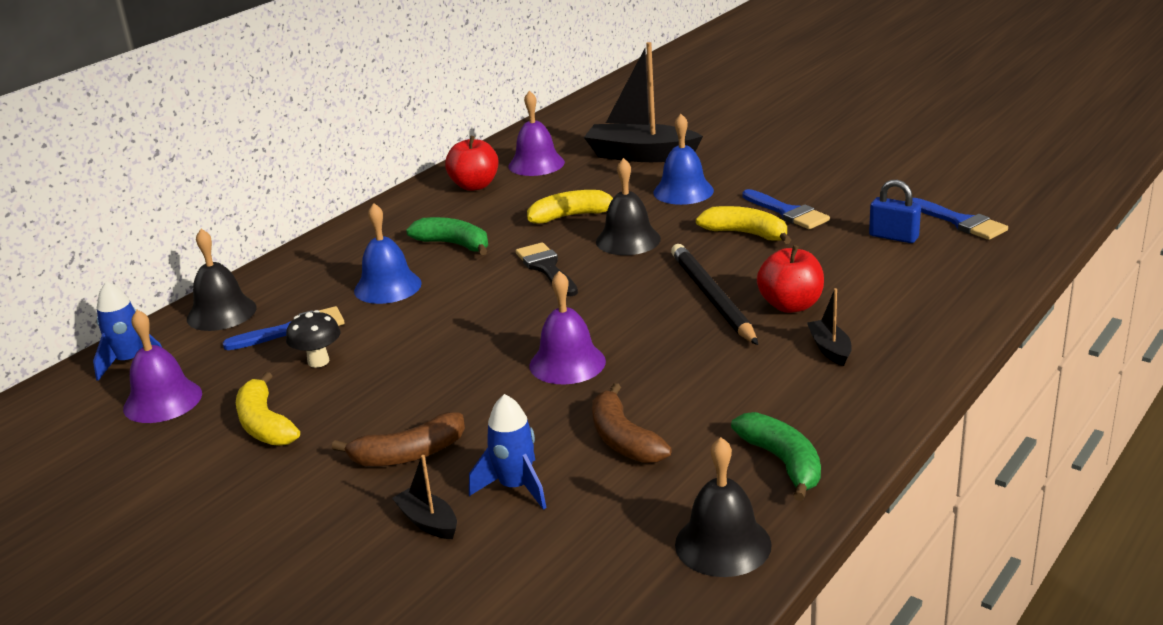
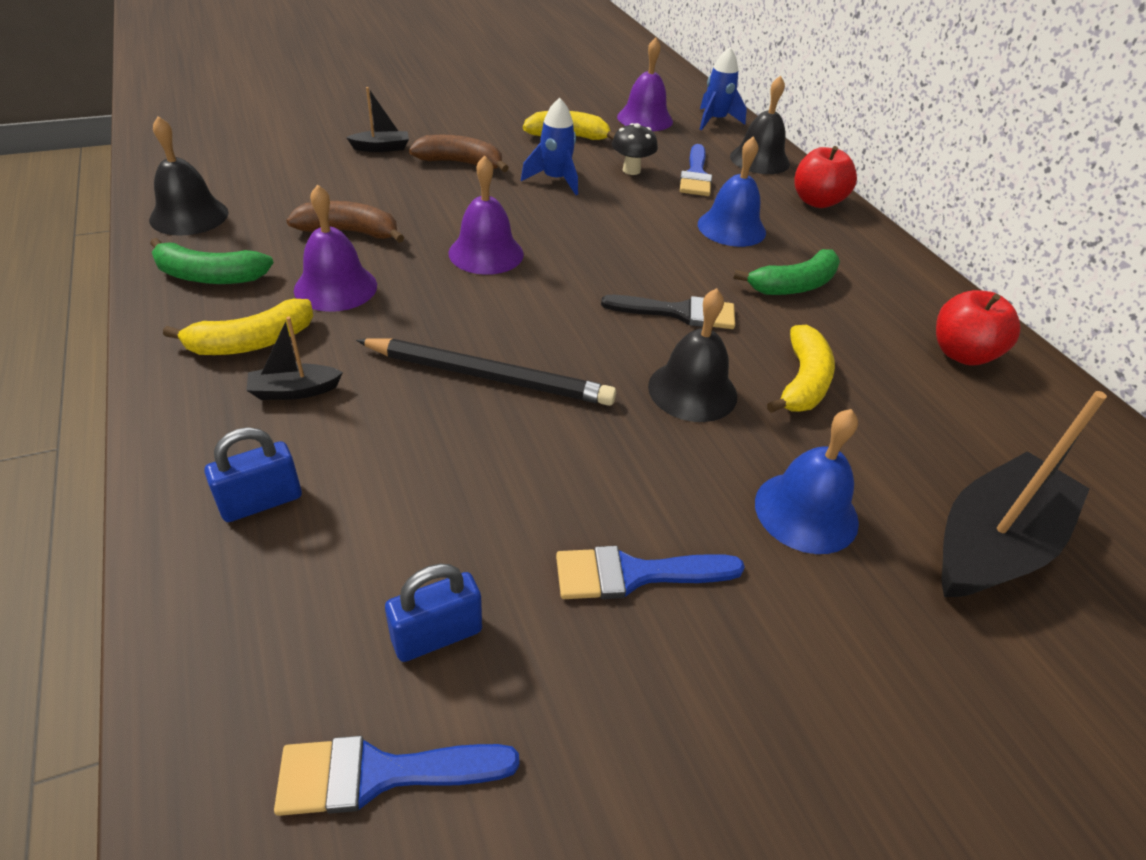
camera: 115 degrees right, 15 degrees up
brown banana [332,412,465,466] -> brown banana turned 90 degrees clockwise [409,135,509,172]
blue rocket [469,394,547,510] -> blue rocket moved to [521,98,578,195]
purple bell [508,91,565,176] -> purple bell moved to [294,184,377,312]
yellow banana [696,206,791,244] -> yellow banana moved to [163,299,313,355]
red apple [757,245,824,313] -> red apple moved to [794,146,857,208]
black boat [807,288,852,366] -> black boat turned 150 degrees clockwise [246,317,343,400]
none -> blue padlock [204,427,302,522]

